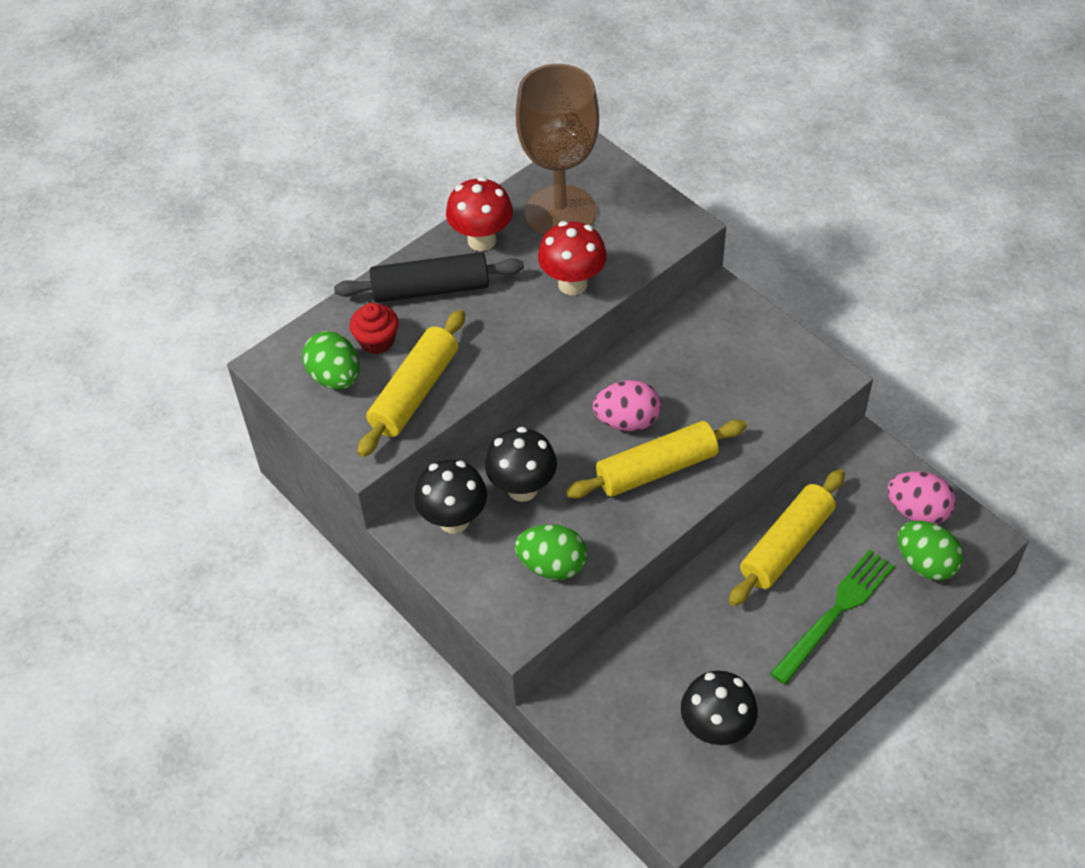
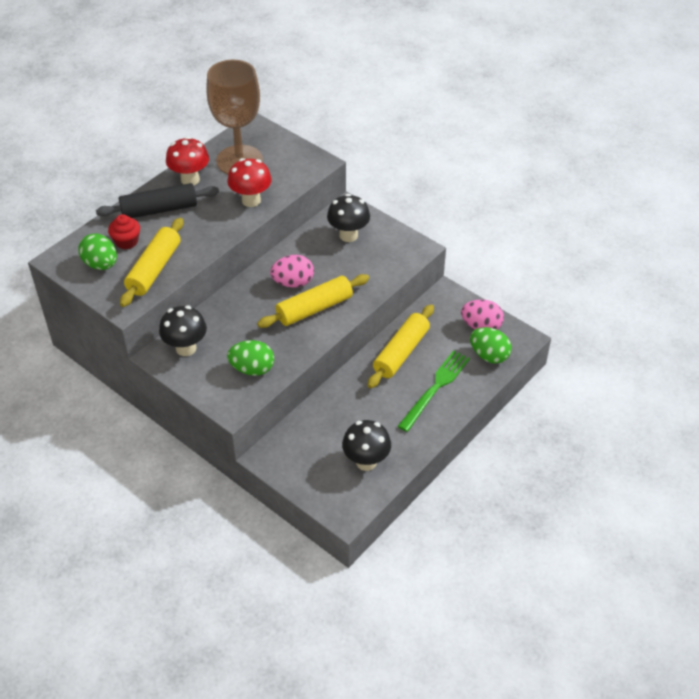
camera: 10 degrees left, 5 degrees down
black mushroom [485,427,557,502] -> black mushroom moved to [327,194,370,242]

